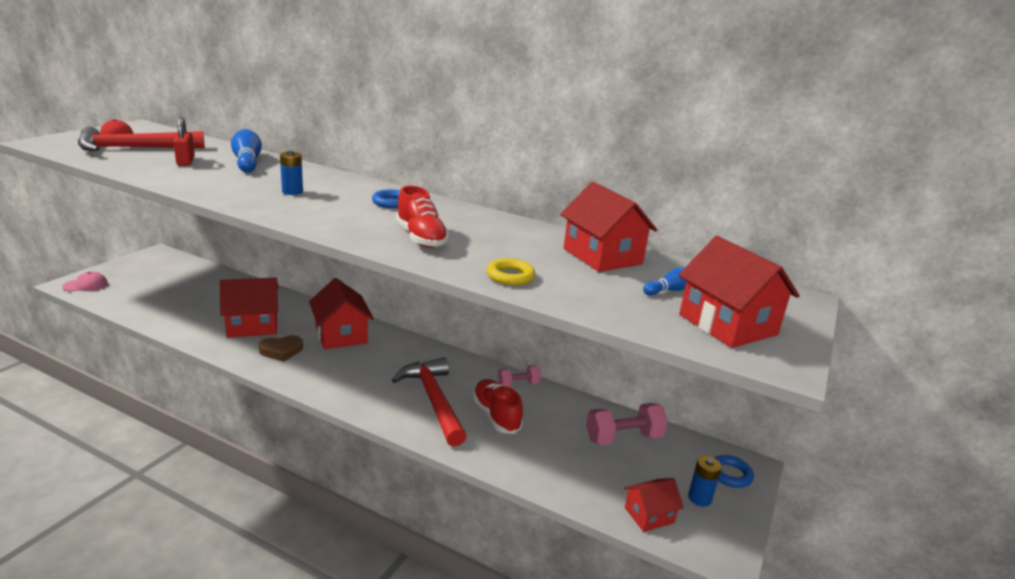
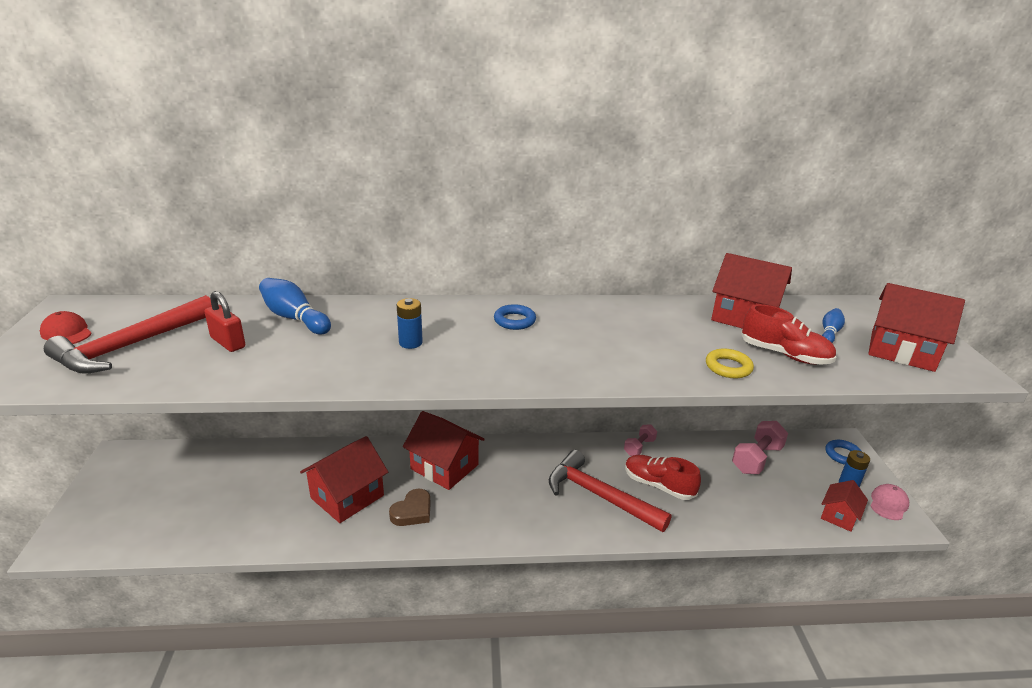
camera: 30 degrees left, 5 degrees up
pink cap [62,271,108,292] -> pink cap moved to [871,484,909,520]
red shoe [396,186,449,248] -> red shoe moved to [741,304,836,365]

